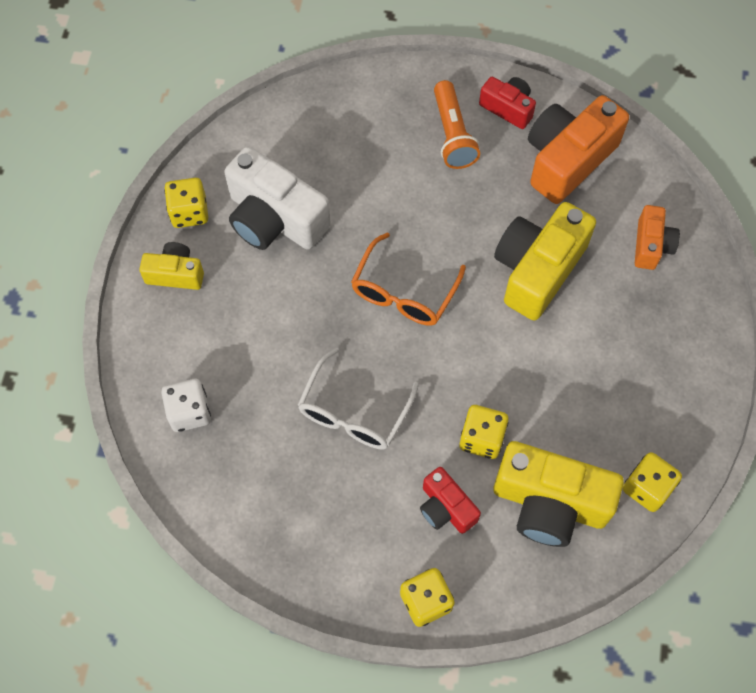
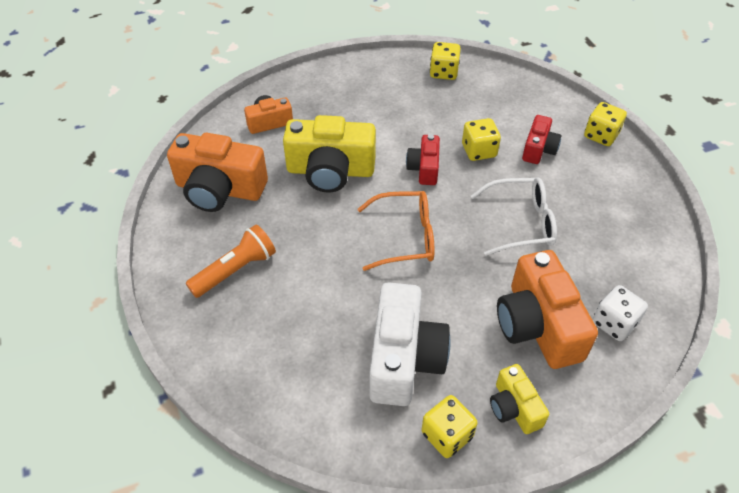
camera: 120 degrees left, 15 degrees down
red camera [479,77,536,129] -> red camera moved to [406,134,440,185]
yellow camera [494,441,624,547] -> none
none -> orange camera [497,250,598,369]

